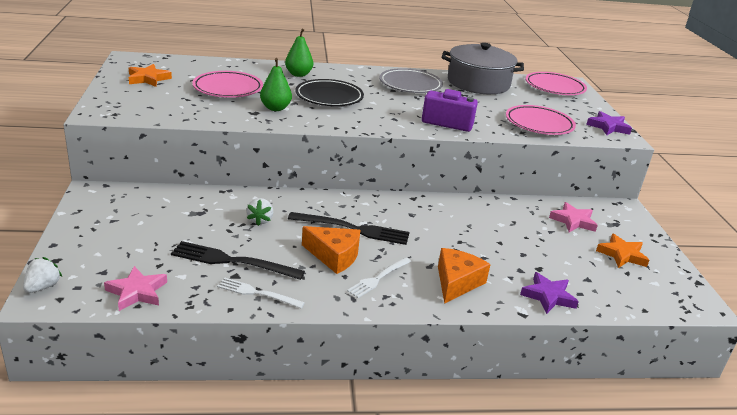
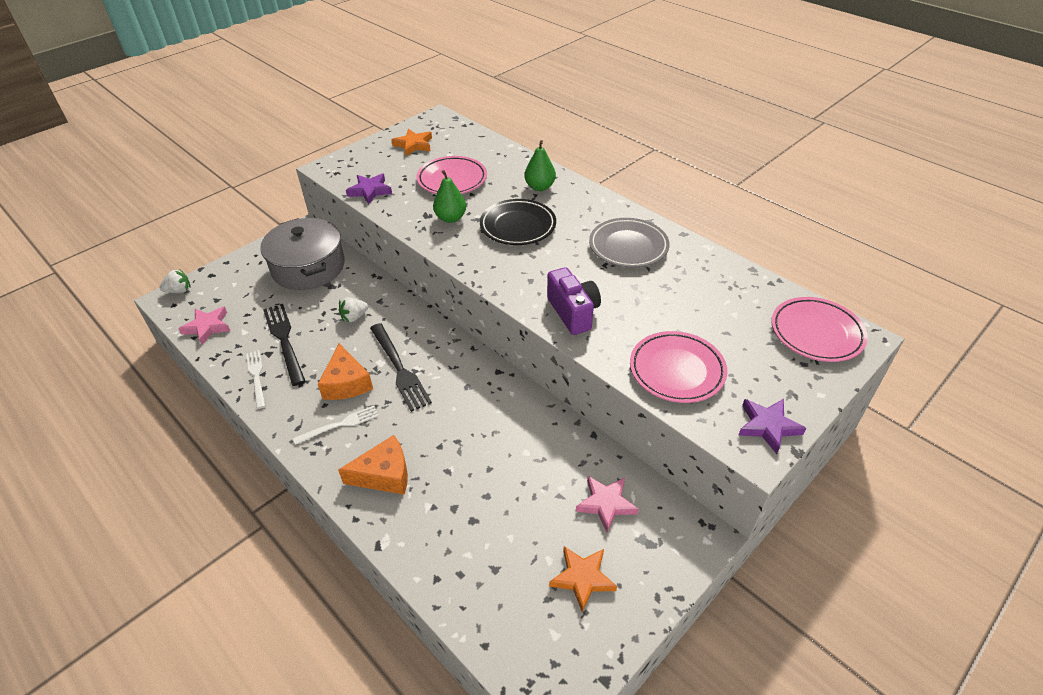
camera: 55 degrees right, 15 degrees up
white fork [347,257,411,298] -> white fork turned 150 degrees clockwise [293,406,379,445]
grey pot [442,43,524,94] -> grey pot moved to [260,218,345,290]
purple star [520,272,579,314] -> purple star moved to [346,173,392,204]

